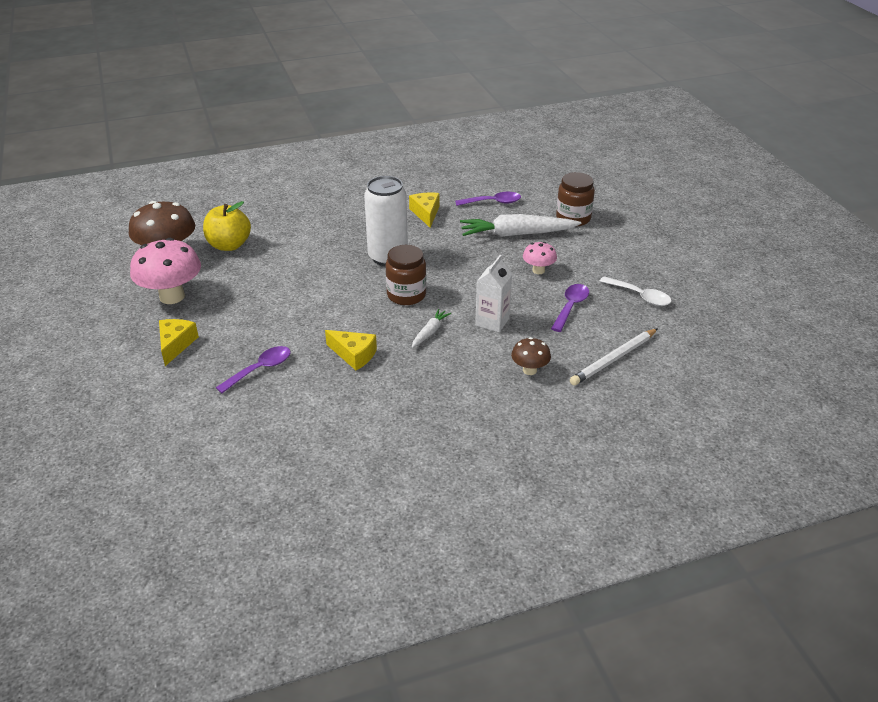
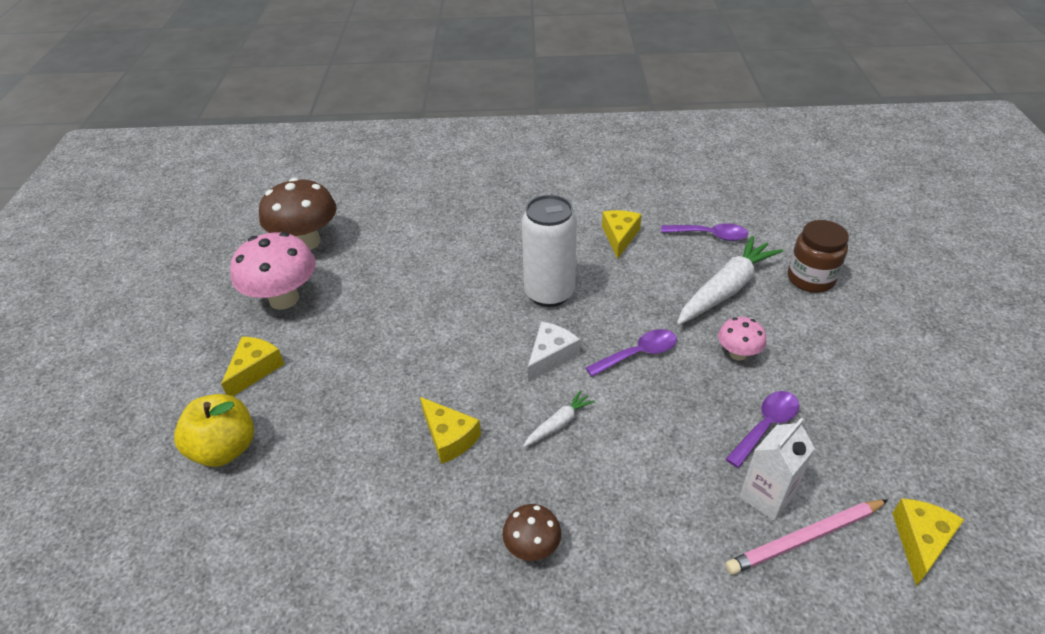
camera: 20 degrees right, 5 degrees up
yellow apple [203,201,251,251] -> yellow apple moved to [174,394,254,467]
purple spoon [216,346,291,393] -> purple spoon moved to [585,329,677,377]
brown jar [386,245,426,305] -> white cheese [528,322,580,382]
white carrot [460,214,581,237] -> white carrot turned 120 degrees clockwise [677,236,783,325]
white carton [475,255,512,332] -> white carton moved to [739,418,815,521]
brown mushroom [511,337,551,375] -> brown mushroom moved to [502,504,561,561]
white pencil [570,328,658,385] -> pink pencil [725,500,888,575]
white spoon [600,276,671,306] -> none
none -> yellow cheese [892,498,964,587]

